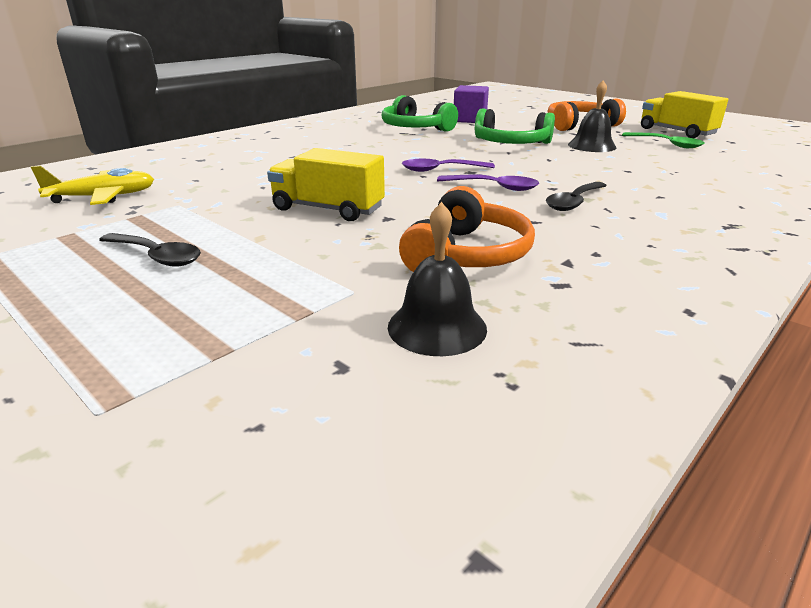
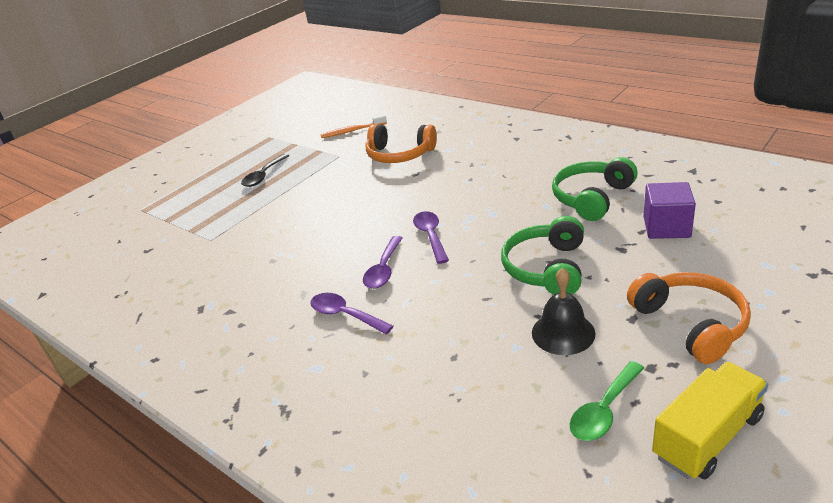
camera: 90 degrees right, 5 degrees up
yellow plane [31,166,154,205] -> orange toothbrush [321,114,387,138]
yellow truck [267,148,385,221] -> none
black bell [388,202,487,356] -> none
orange headphones [399,186,535,272] -> orange headphones moved to [366,124,437,163]
black spoon [546,182,607,211] -> purple spoon [310,293,394,335]

